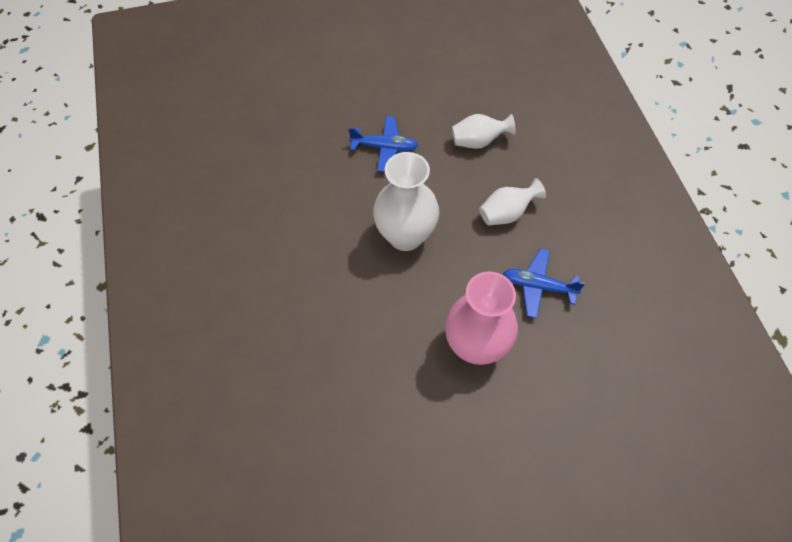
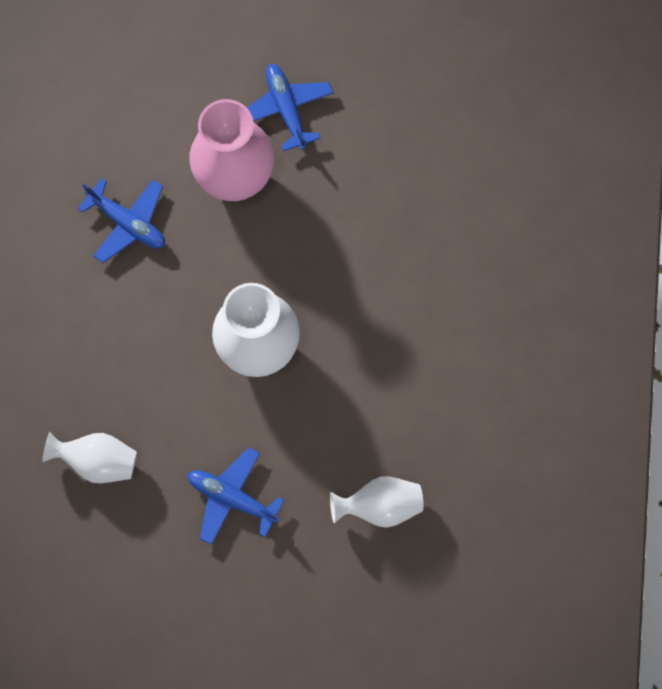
camera: 160 degrees left, 15 degrees up
white vase [479,178,546,226] -> white vase moved to [330,476,423,528]
none -> blue plane [247,64,333,151]

